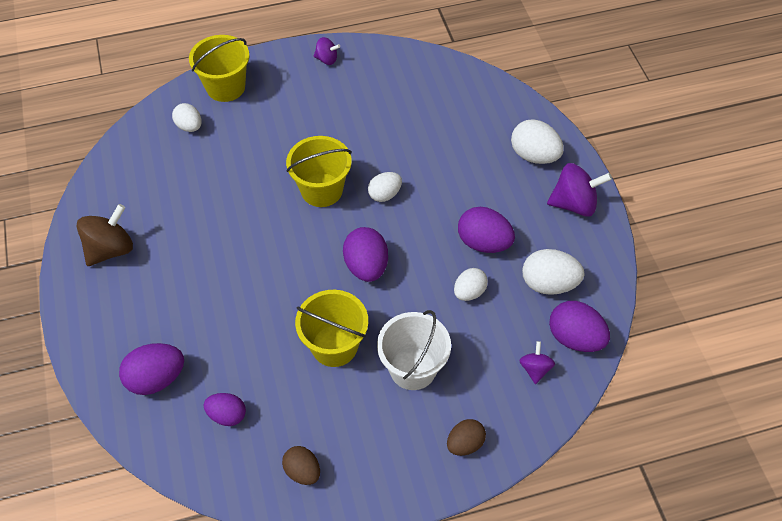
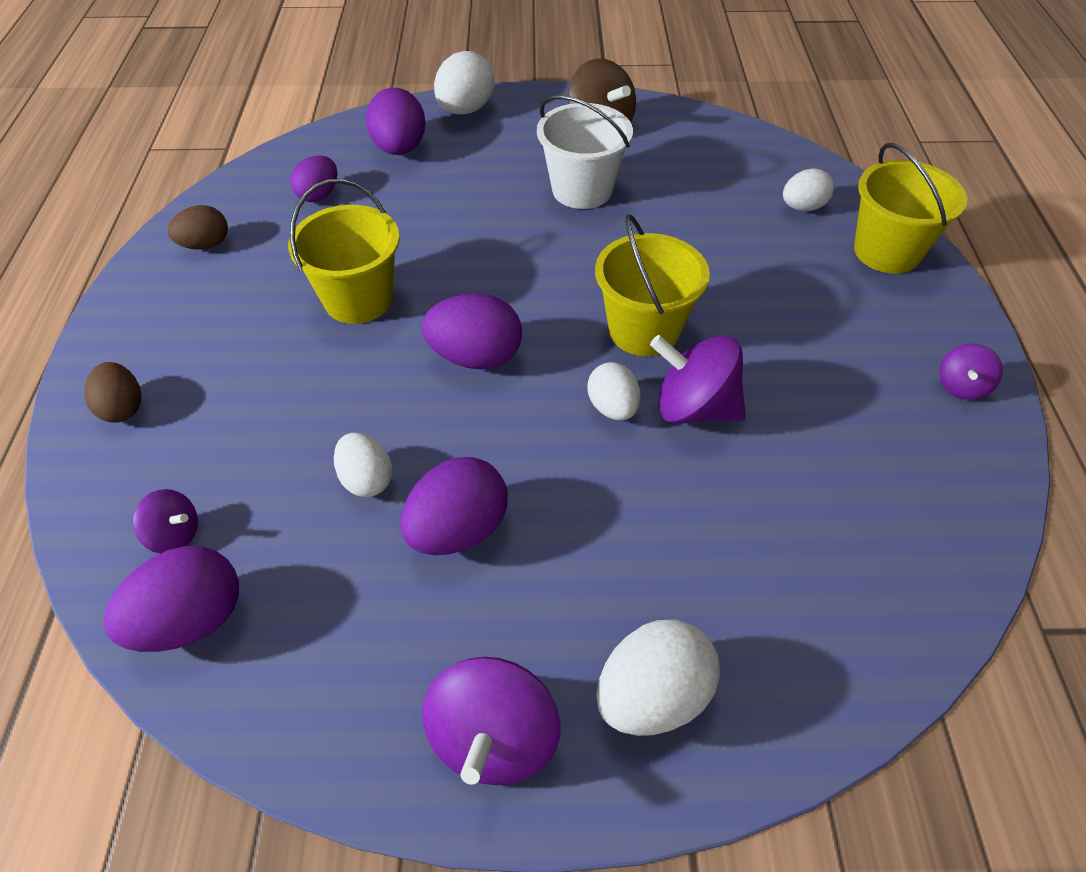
camera: 105 degrees right, 5 degrees down
white bucket [377,310,451,390] -> white bucket moved to [537,95,633,209]
white egg [522,249,585,295] -> white egg moved to [434,51,494,115]
none -> purple spinning top [650,335,746,424]

